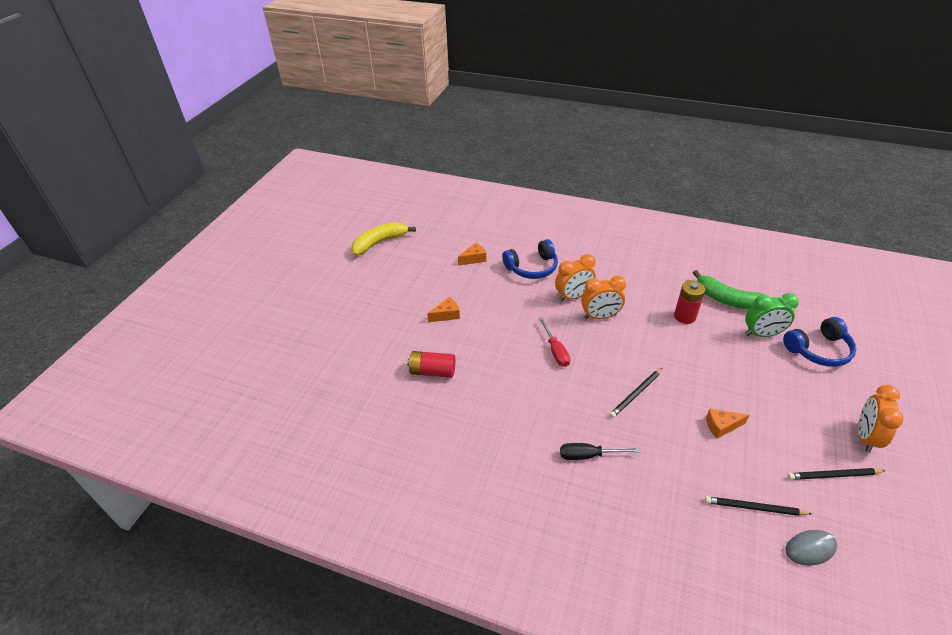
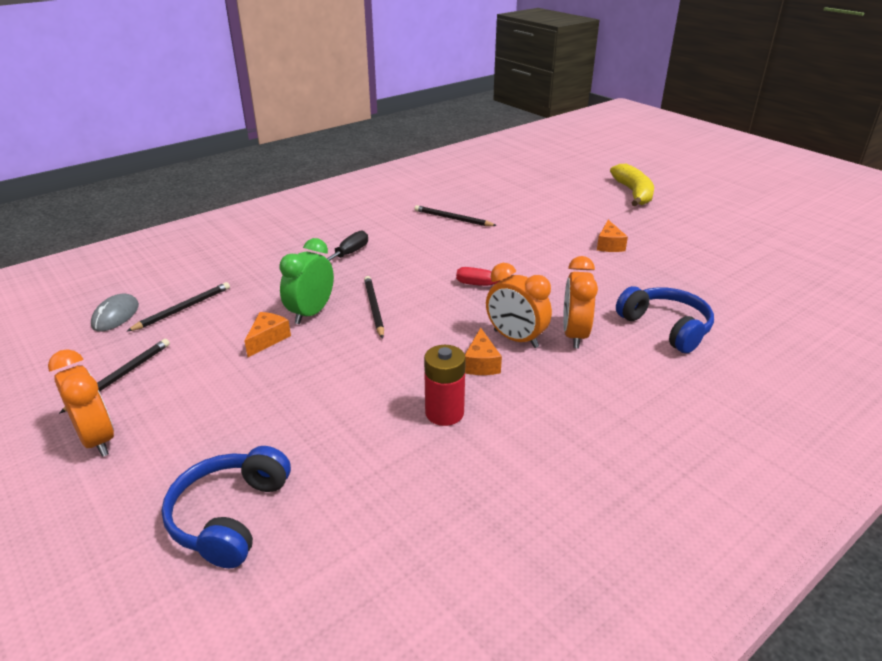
camera: 120 degrees right, 10 degrees down
yellow banana [351,222,416,256] -> yellow banana moved to [610,164,654,206]
red battery [407,351,455,378] -> none
orange cheese [458,243,486,266] -> orange cheese moved to [465,328,502,375]
blue headphones [502,239,558,279] -> blue headphones turned 135 degrees clockwise [616,286,714,353]
orange clock [581,276,626,319] -> orange clock turned 75 degrees counterclockwise [486,263,552,348]
green banana [693,270,765,310] -> none
green clock [745,293,799,337] -> green clock moved to [279,238,334,324]
none -> black pencil [414,205,497,226]

